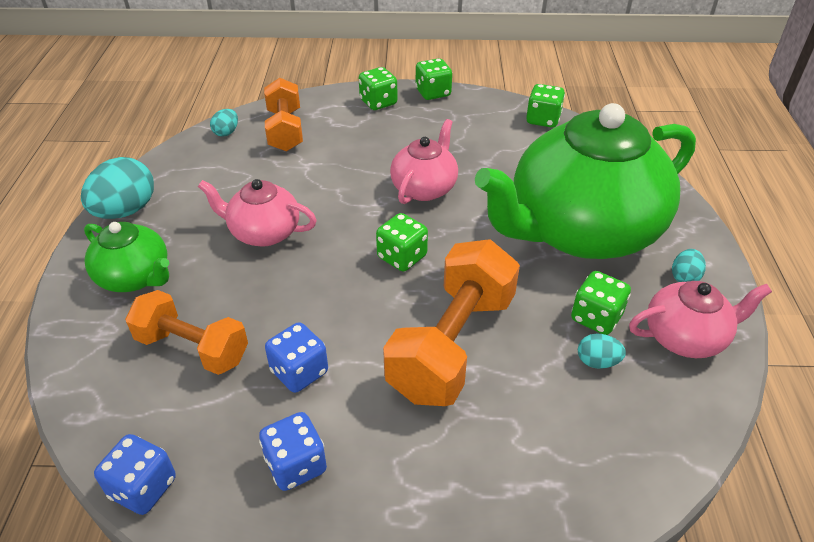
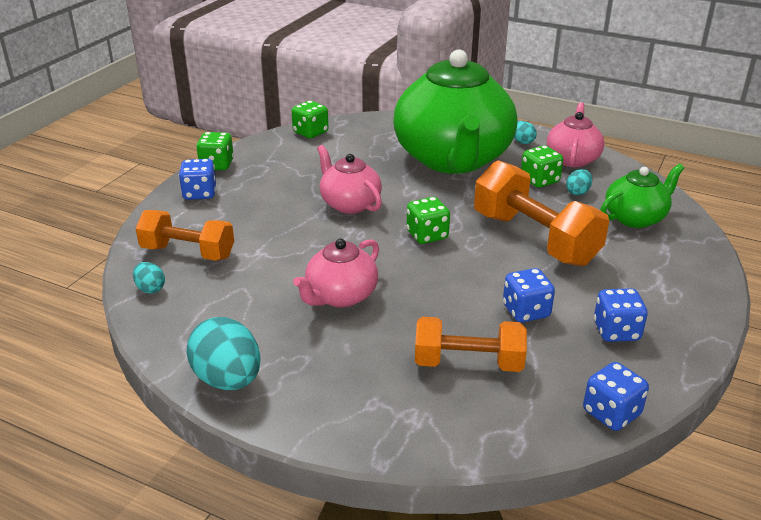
camera: 65 degrees left, 10 degrees down
green teapot [84,222,169,292] -> green teapot moved to [600,164,684,228]
orange dumbbell [125,290,248,375] -> orange dumbbell turned 45 degrees clockwise [415,317,527,372]
green dice [359,67,397,110] -> blue dice [179,159,216,200]

